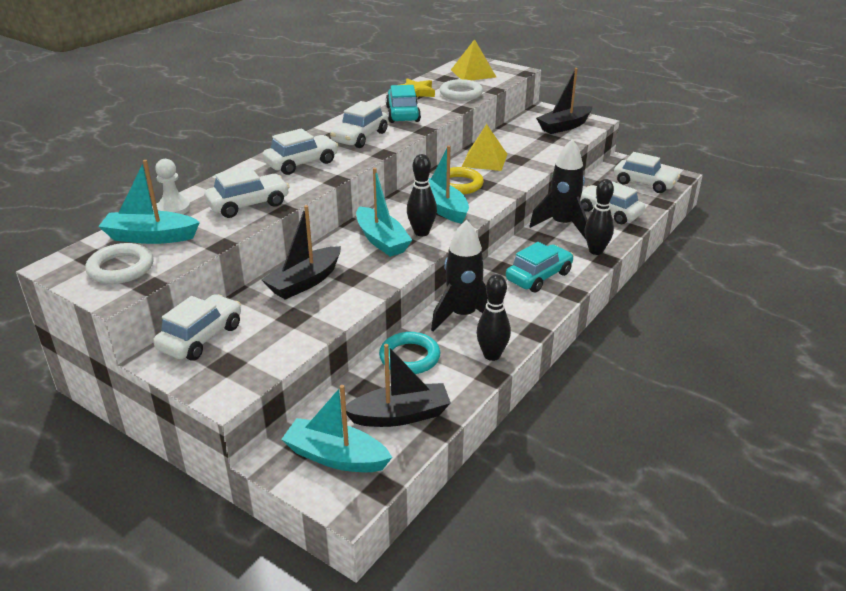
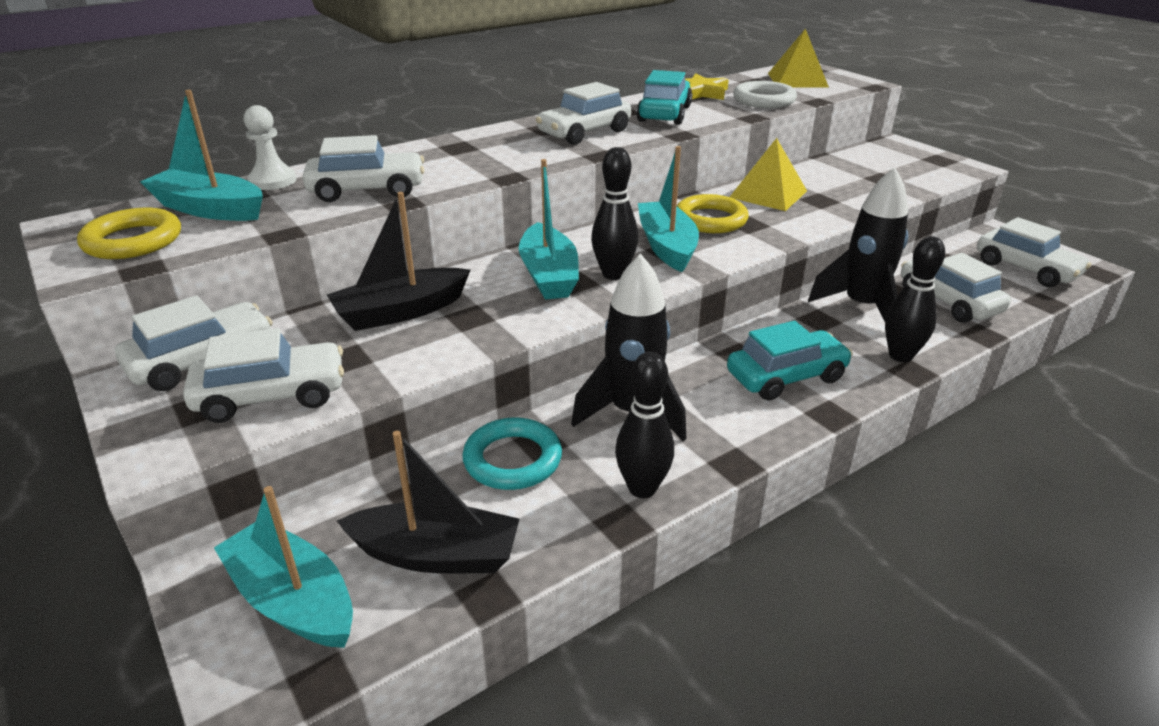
camera: 20 degrees right, 0 degrees up
white ring [85,243,154,284] -> yellow ring [77,208,181,259]
white car [262,128,338,175] -> white car moved to [183,328,344,423]
black boat [536,68,592,134] -> none

